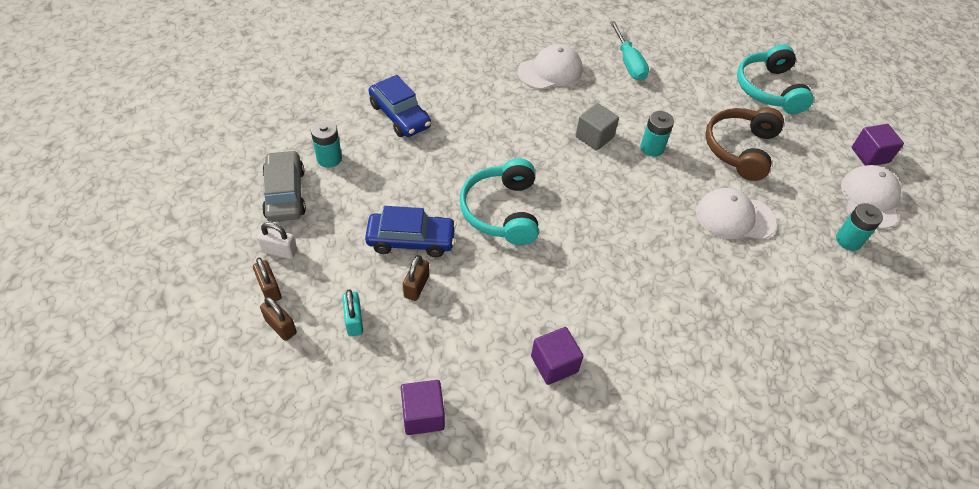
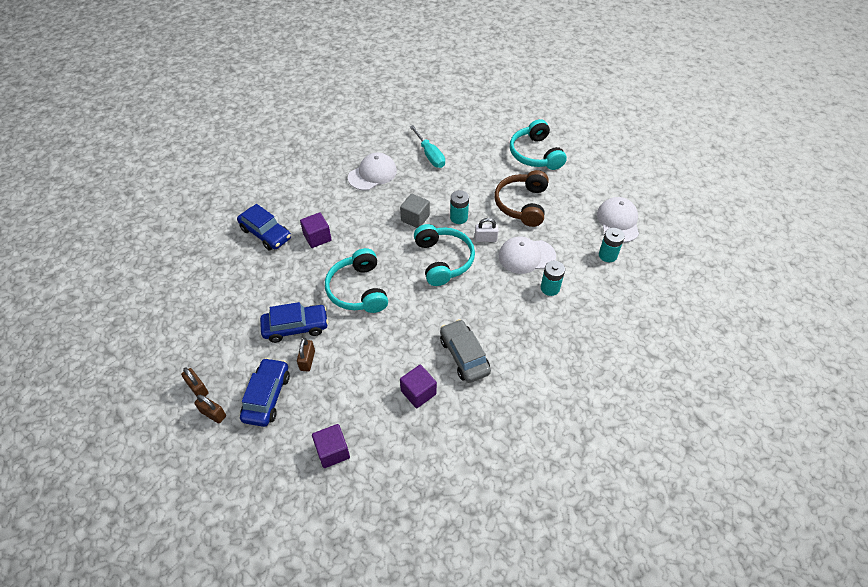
camera: 10 degrees left, 0 degrees up
white padlock [257,222,297,259] -> white padlock moved to [475,218,499,242]
grey car [262,150,306,222] -> grey car moved to [440,319,491,383]
turquoise battery [311,120,342,168] -> turquoise battery moved to [541,261,565,296]
turquoise padlock [342,289,363,336] -> blue car [240,358,290,427]
purple cube [852,124,904,166] -> purple cube moved to [300,212,332,248]
none -> turquoise headphones [414,224,475,286]

